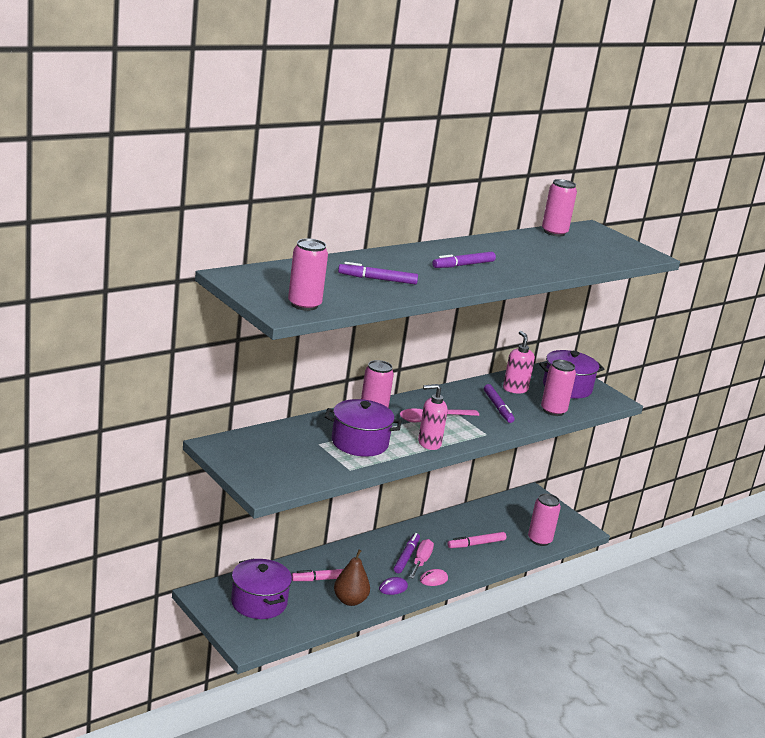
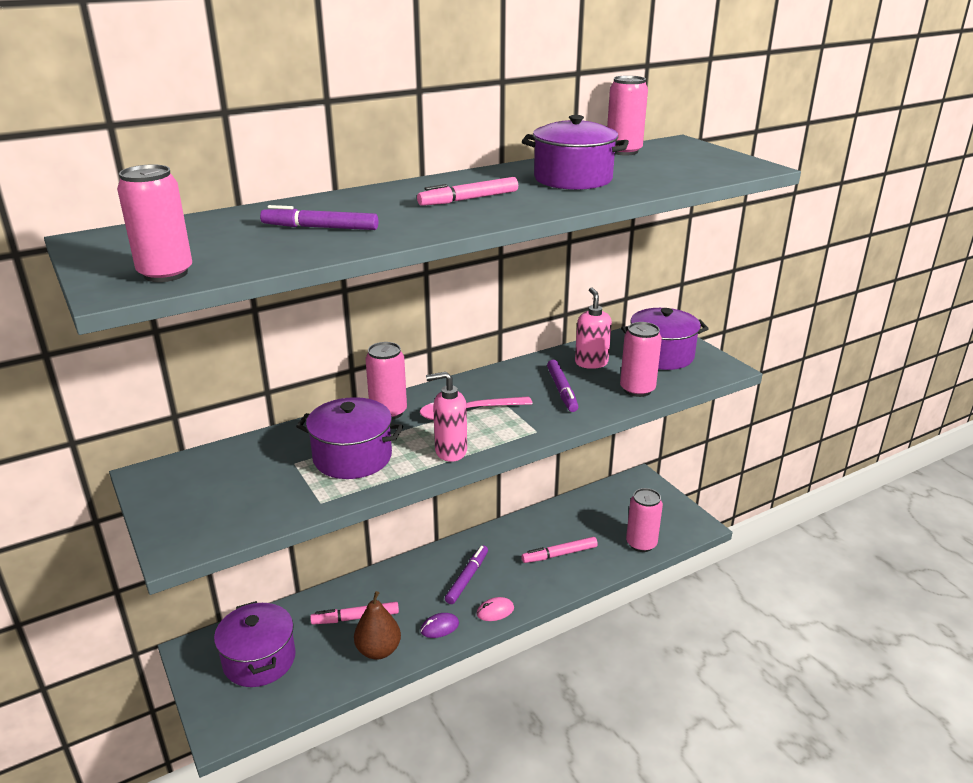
camera: 10 degrees right, 5 degrees up
pink screwdriver [409,539,434,579] -> none
purple marker [432,252,496,268] -> pink marker [417,177,518,206]
none -> purple pot [522,115,629,190]

